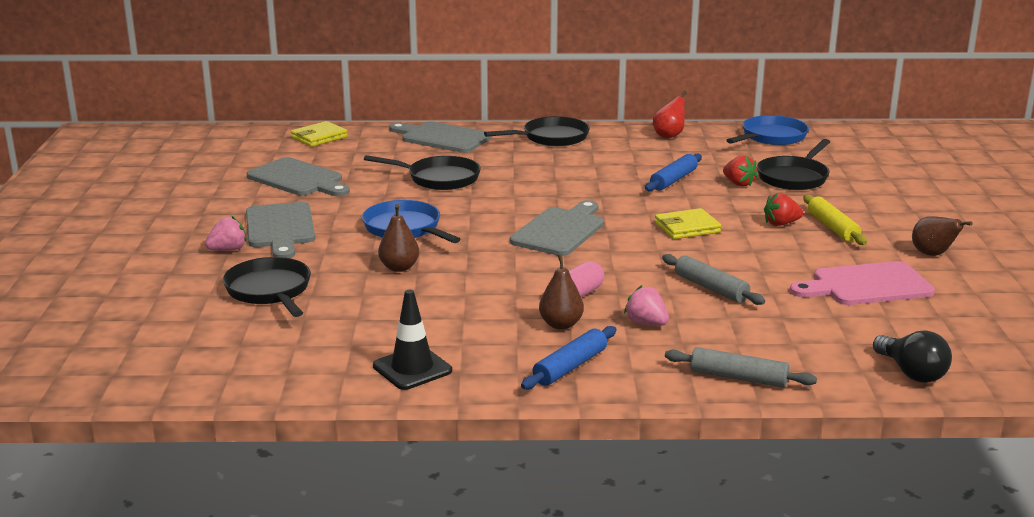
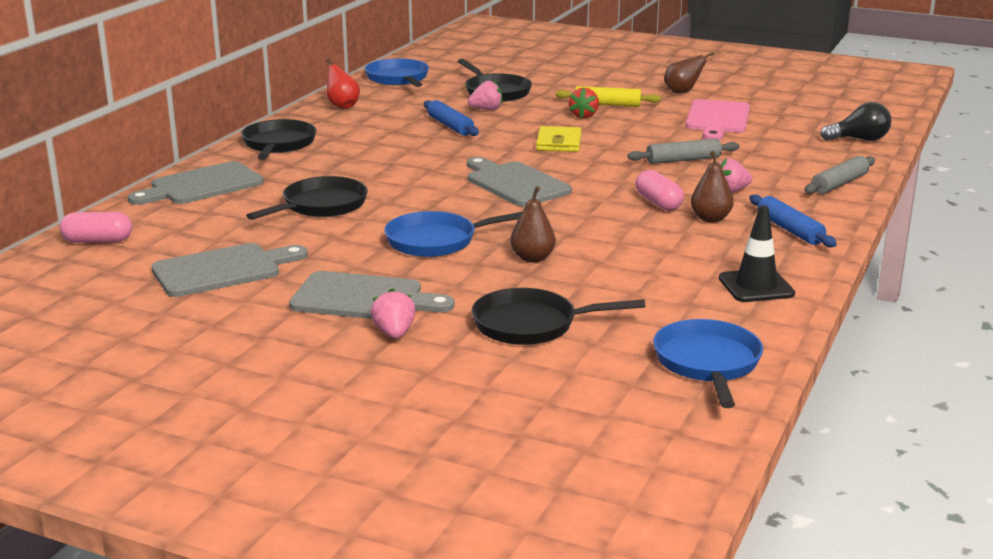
camera: 65 degrees left, 0 degrees up
yellow wallet [291,121,348,147] -> pink capsule [59,212,132,243]
red strawberry [723,156,758,187] -> pink strawberry [468,80,502,110]
none -> blue pan [653,319,763,408]

